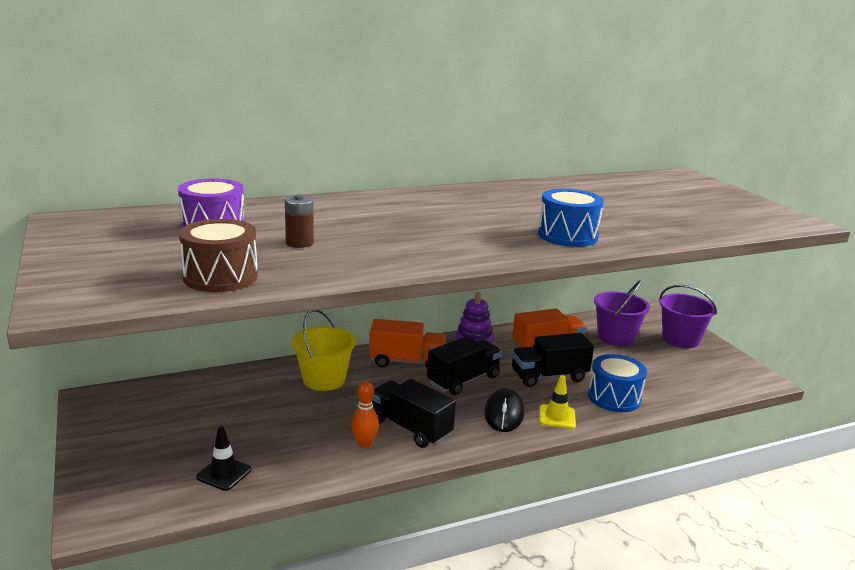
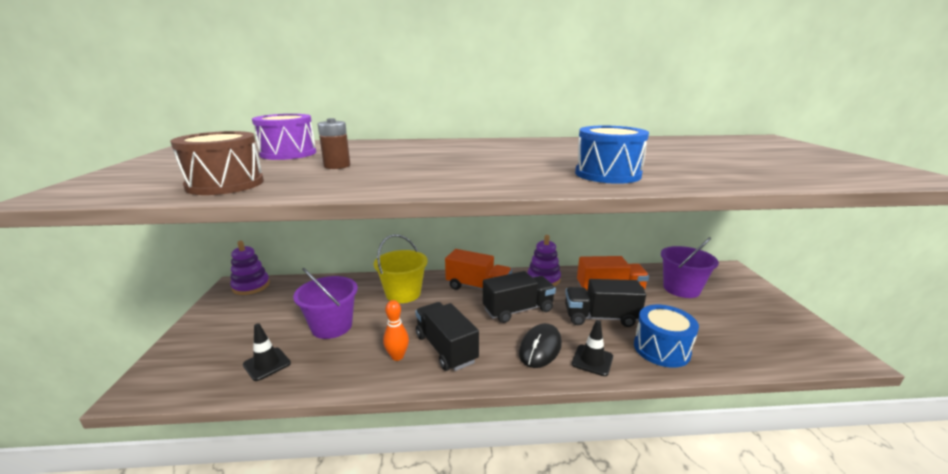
camera: 20 degrees right, 0 degrees up
yellow traffic cone [539,375,576,429] -> black traffic cone [572,320,613,376]
purple bucket [659,285,717,348] -> purple bucket moved to [293,268,358,339]
none -> purple stacking toy [230,241,270,295]

